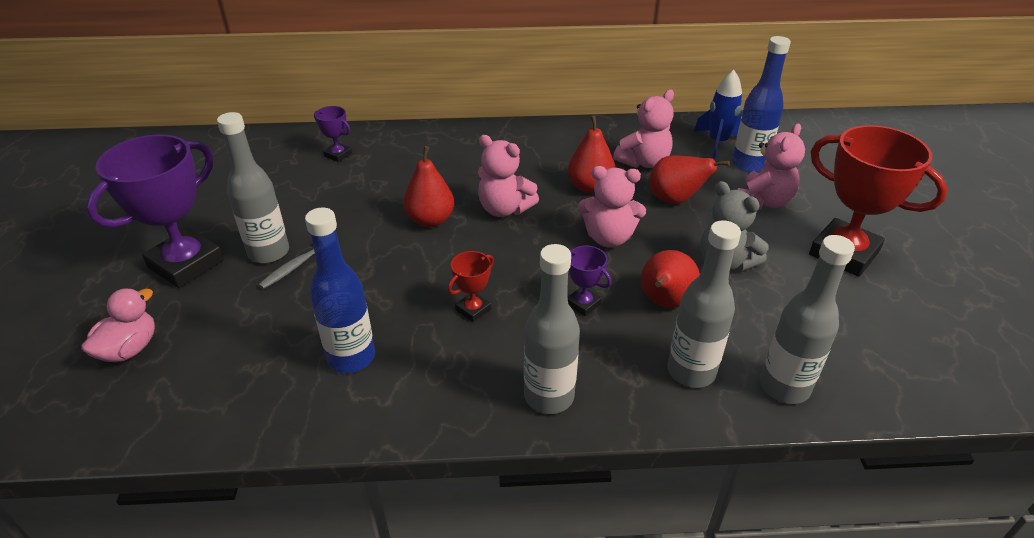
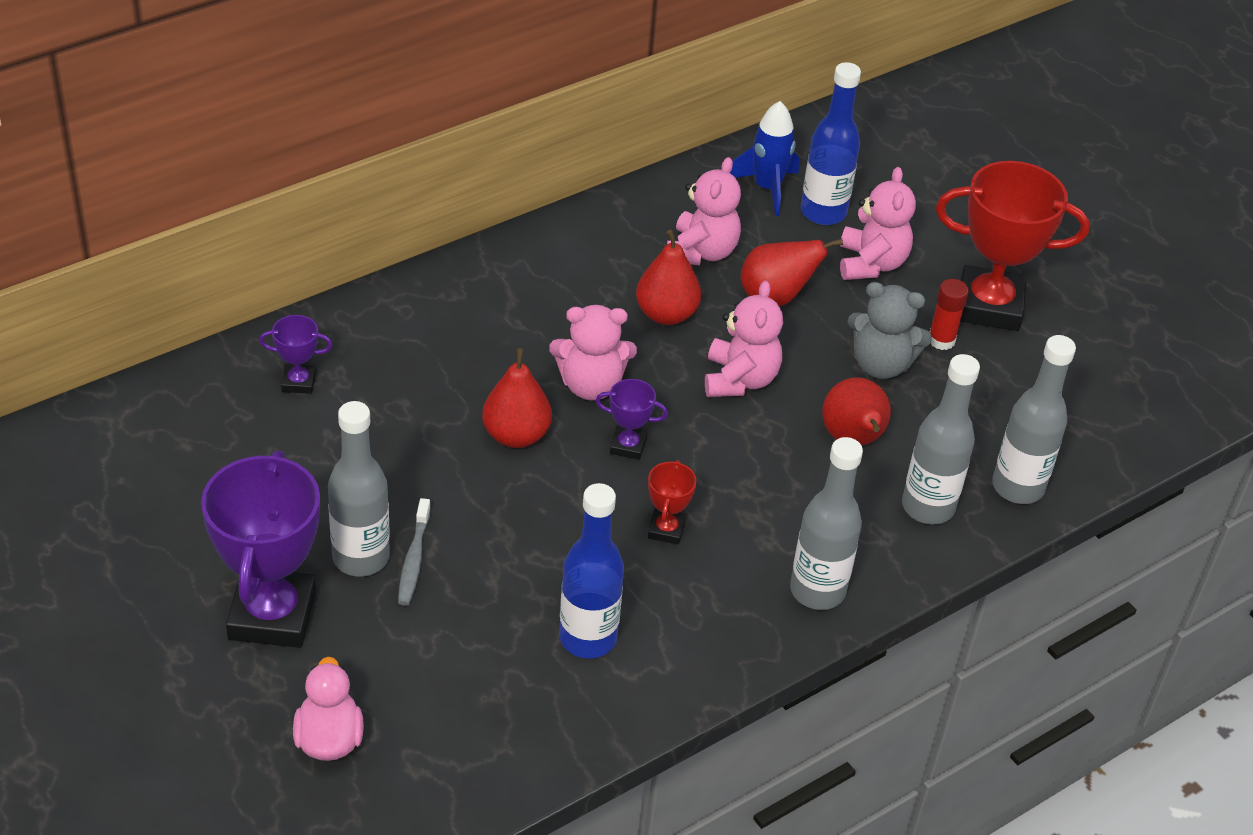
camera: 35 degrees left, 5 degrees up
purple trophy [568,246,612,316] -> purple trophy moved to [596,379,668,460]
pink teddy bear [578,166,646,247] -> pink teddy bear turned 60 degrees counterclockwise [705,281,783,397]
none -> red glue stick [930,279,969,350]

